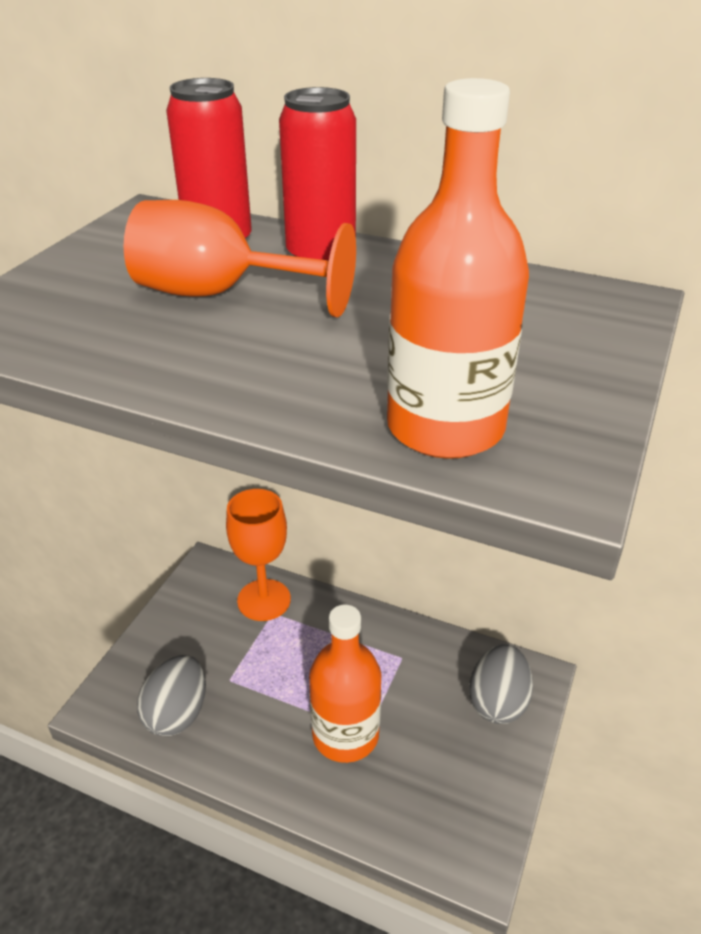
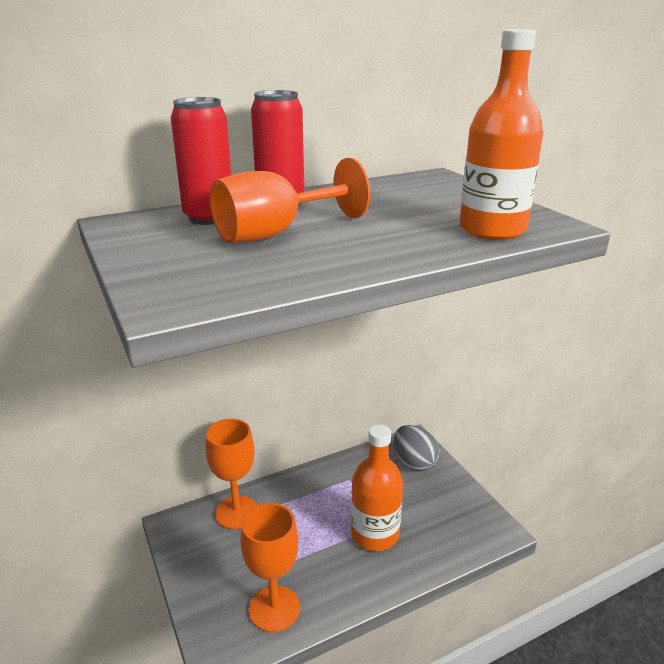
camera: 50 degrees left, 10 degrees down
grey egg [137,655,206,736] -> orange goblet [240,503,300,632]

